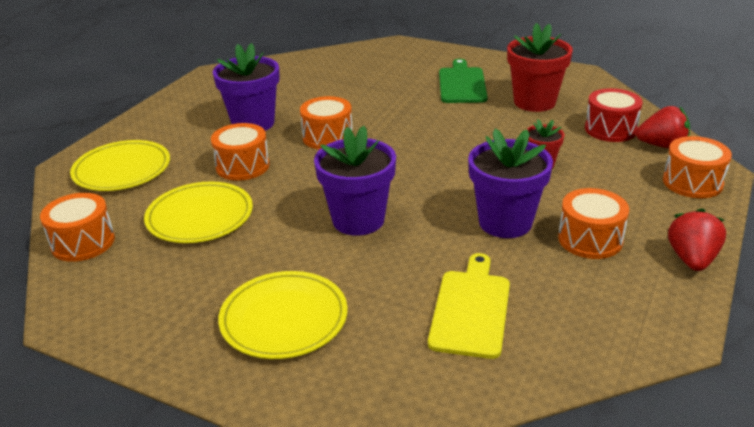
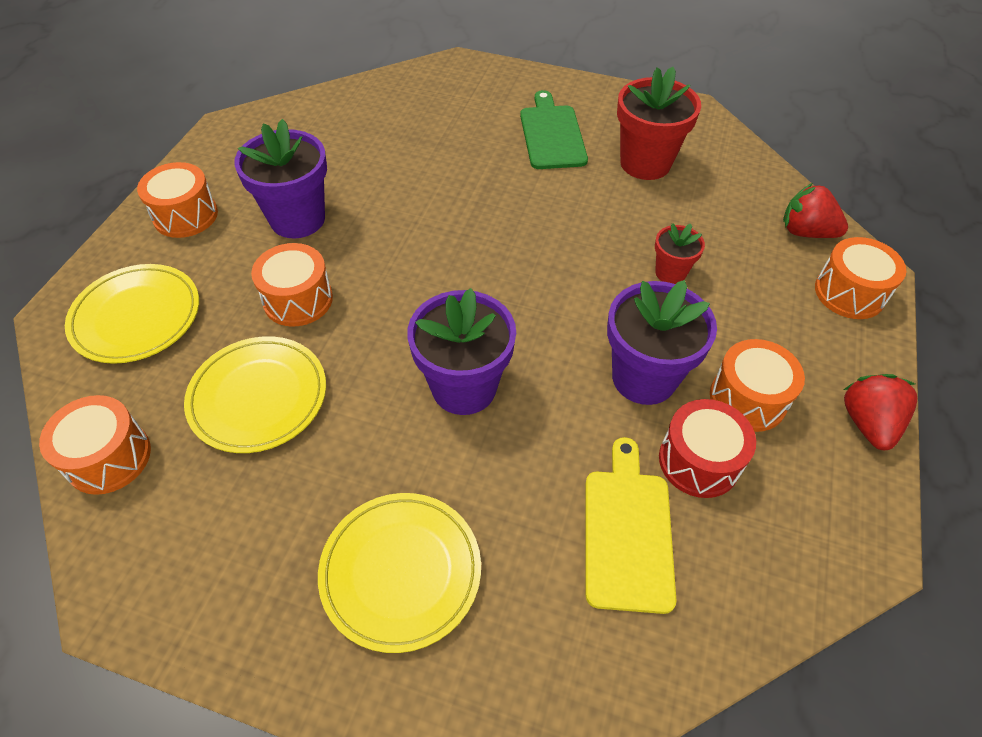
camera: 10 degrees left, 20 degrees up
orange drum [300,96,353,150] -> orange drum moved to [137,162,218,238]
red drum [585,88,643,142] -> red drum moved to [659,399,756,498]
red strawberry [636,106,690,149] -> red strawberry turned 150 degrees counterclockwise [783,183,848,238]

